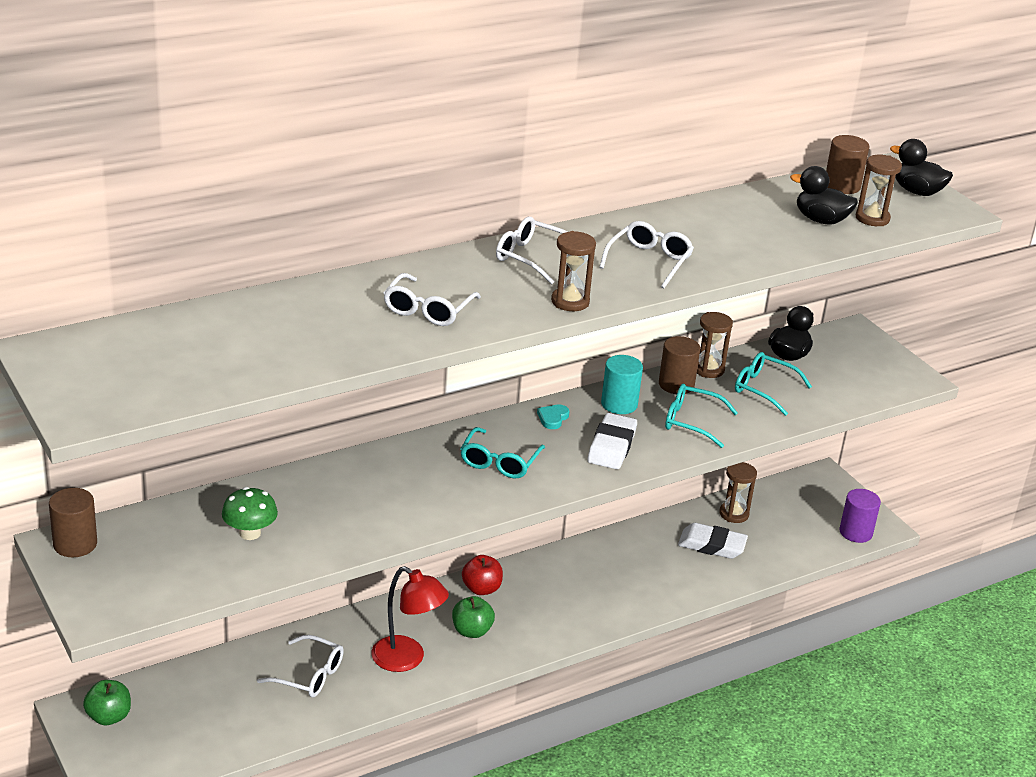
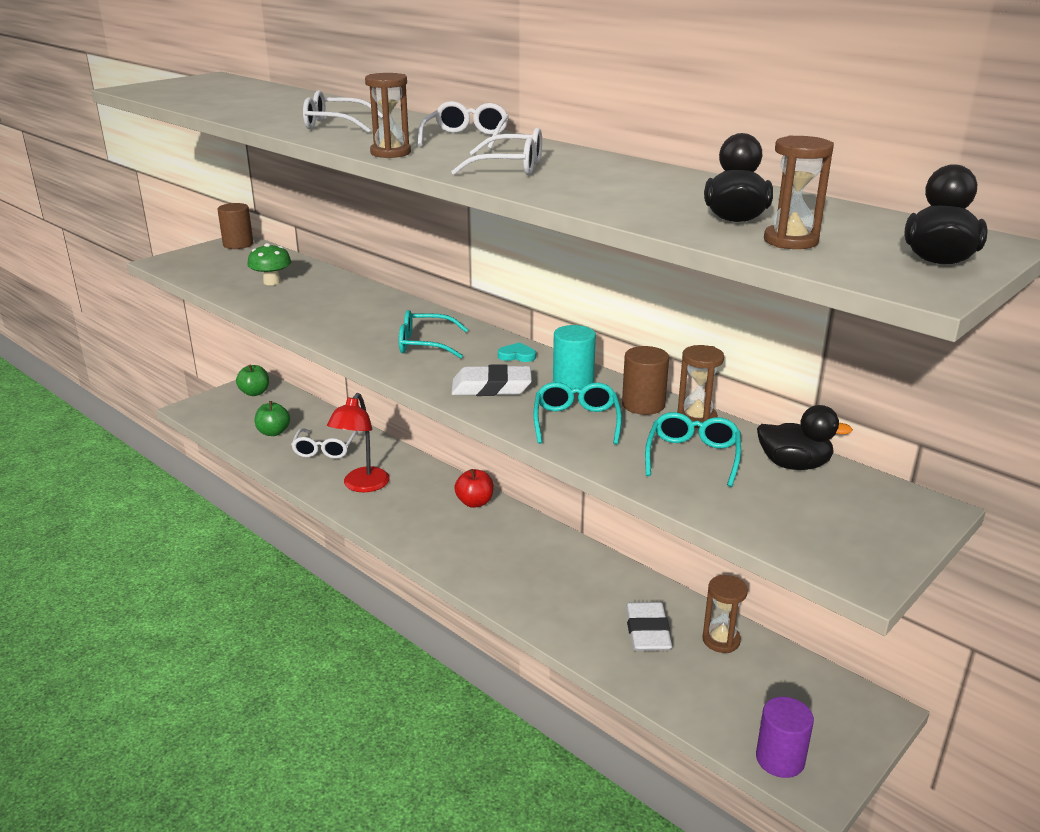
camera: 75 degrees right, 5 degrees down
green apple [452,596,495,638] -> green apple moved to [255,401,290,436]
brown cylinder [826,135,869,194] -> none

